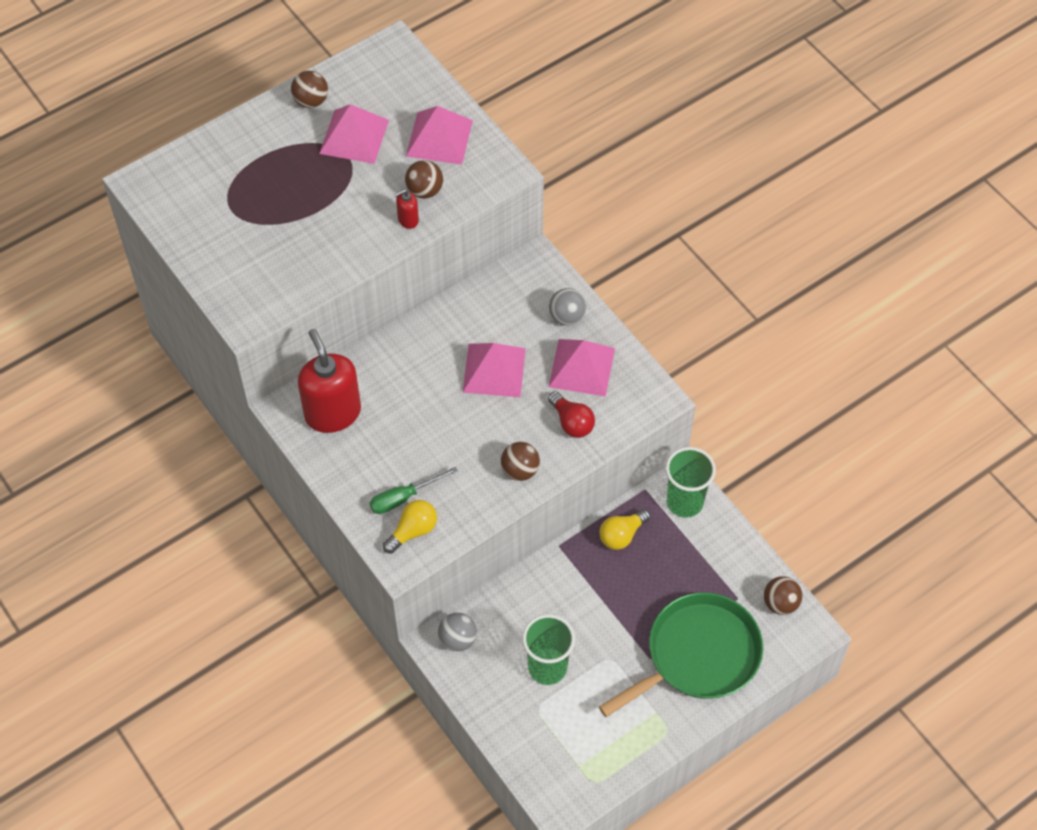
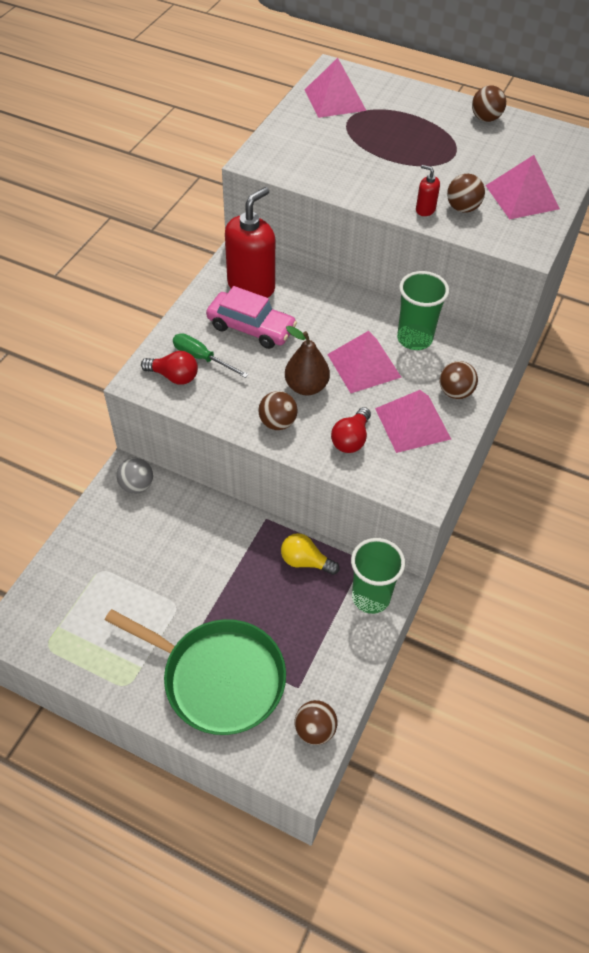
camera: 60 degrees right, 5 degrees down
pink pyramid [319,104,389,164] -> pink pyramid moved to [305,58,367,118]
yellow light bulb [383,500,437,554] -> red light bulb [141,351,198,385]
green cup [522,614,575,685] -> green cup moved to [397,271,449,350]
grey ball [549,288,586,325] -> brown ball [440,361,478,399]
none -> pink car [206,286,297,349]
none -> brown pear [285,326,330,396]

